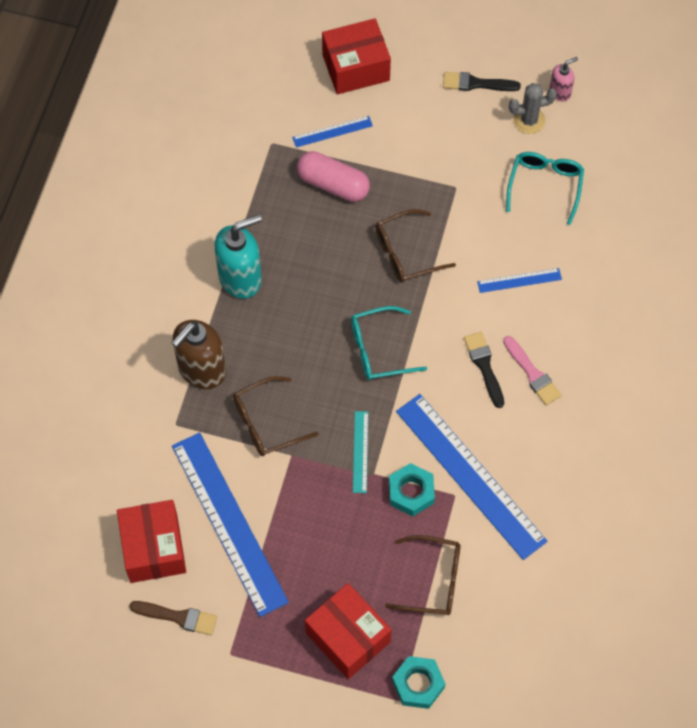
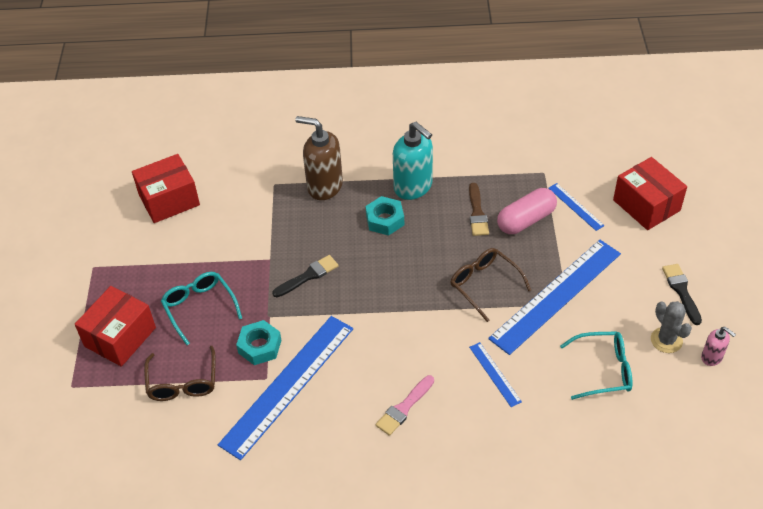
camera: 75 degrees right, 15 degrees down
brown brush [129,601,217,635] -> brown brush moved to [469,183,489,236]
blue ruler [172,432,289,617] -> blue ruler moved to [488,240,621,355]
brown glasses [233,376,319,456] -> none
pink capsule [297,151,370,202] -> pink capsule turned 45 degrees clockwise [497,188,557,234]
turquoise glasses [351,306,427,380] -> turquoise glasses moved to [161,272,242,345]
turquoise ruler [353,411,368,493] -> none
turquoise nut [392,656,445,709] -> turquoise nut moved to [365,196,404,236]
black brush [464,332,504,408] -> black brush moved to [272,255,339,297]

